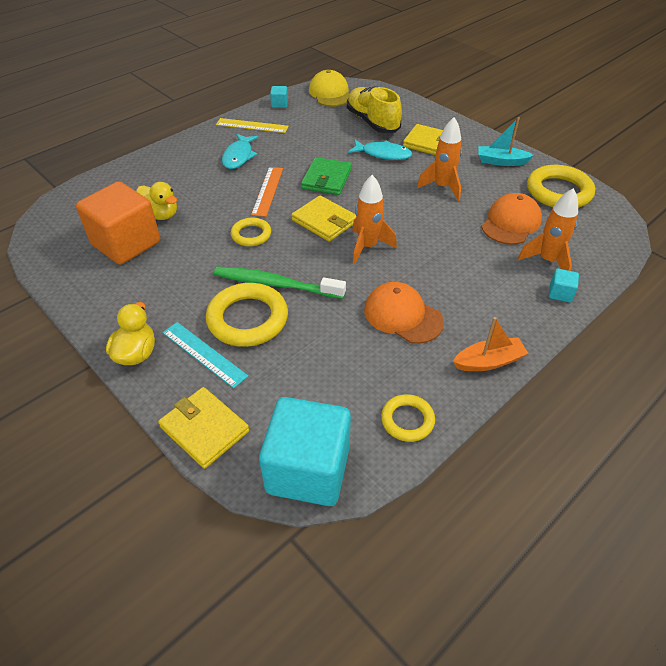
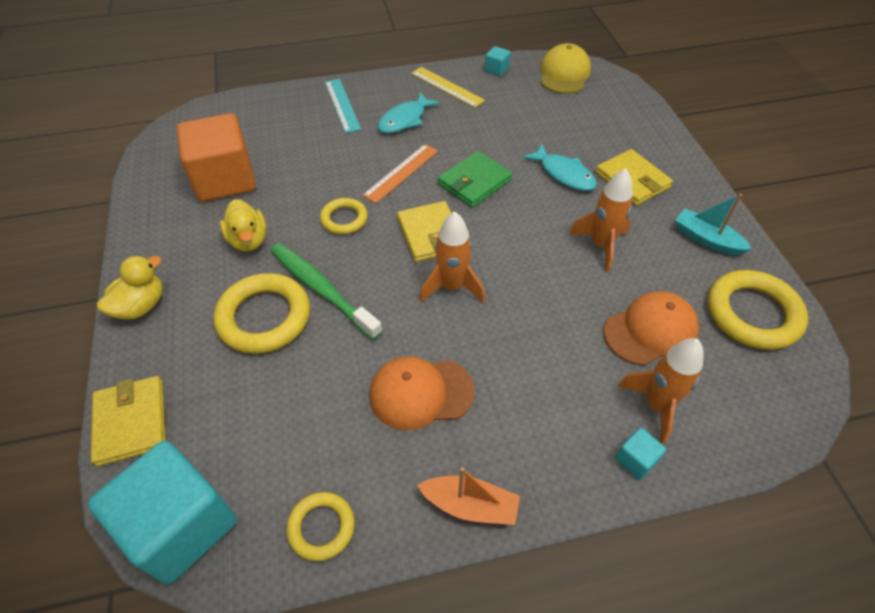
camera: 30 degrees right, 5 degrees up
yellow duck [136,182,177,220] -> yellow duck moved to [220,199,267,252]
turquoise ruler [162,322,248,388] -> turquoise ruler moved to [325,79,361,133]
yellow shoe [347,86,402,133] -> none
orange cap [364,282,444,344] -> orange cap turned 75 degrees counterclockwise [369,356,474,430]

